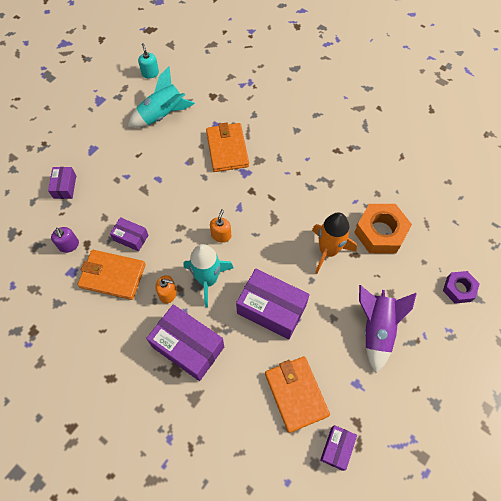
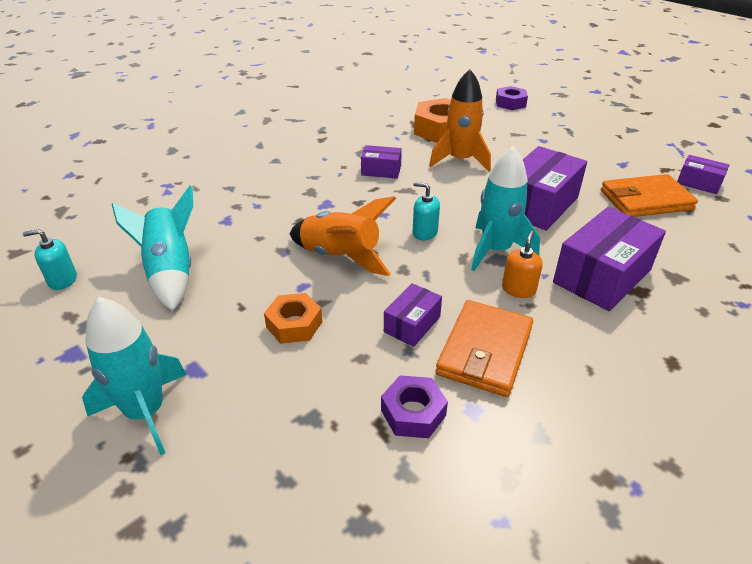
camera: 80 degrees left, 25 degrees down
purple box [48,167,76,199] -> purple box moved to [361,145,402,179]
purple soap dispenser [51,227,79,253] -> purple nut [381,375,448,438]
orange wallet [206,122,249,172] -> none
orange soap dispenser [210,209,231,243] -> turquoise soap dispenser [413,182,440,240]
purple rocket [359,285,417,373] -> none
none -> turquoise rocket [82,297,187,455]
none -> orange nut [264,293,322,343]
none -> orange rocket [290,196,396,276]

